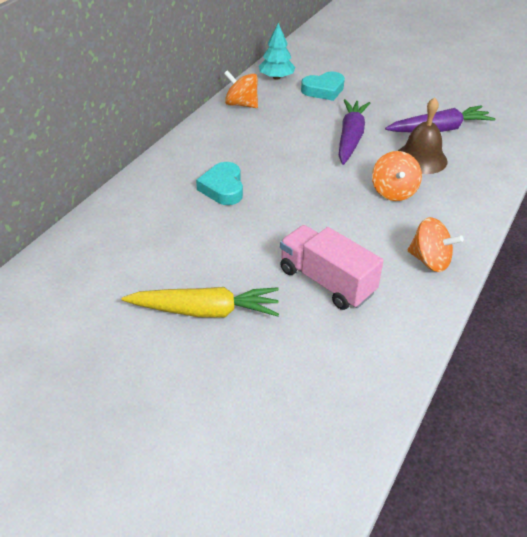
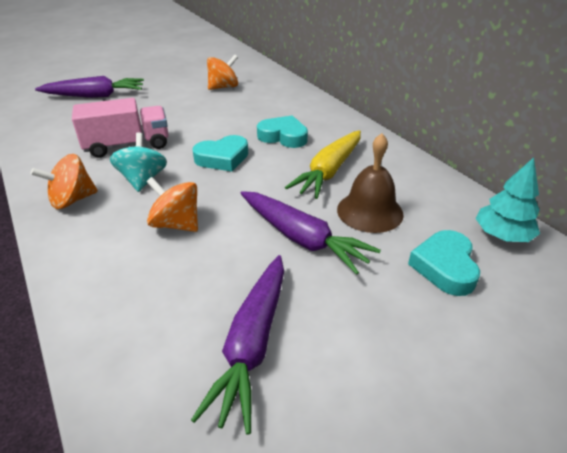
camera: 120 degrees right, 5 degrees down
yellow carrot [122,287,279,317] -> yellow carrot moved to [285,130,361,199]
orange spinning top [224,70,258,108] -> orange spinning top moved to [207,55,238,90]
brown bell [398,97,448,174] -> brown bell moved to [337,133,404,233]
none -> purple carrot [35,76,144,98]
none -> turquoise spinning top [110,132,167,192]
none -> turquoise heart [192,135,248,172]

